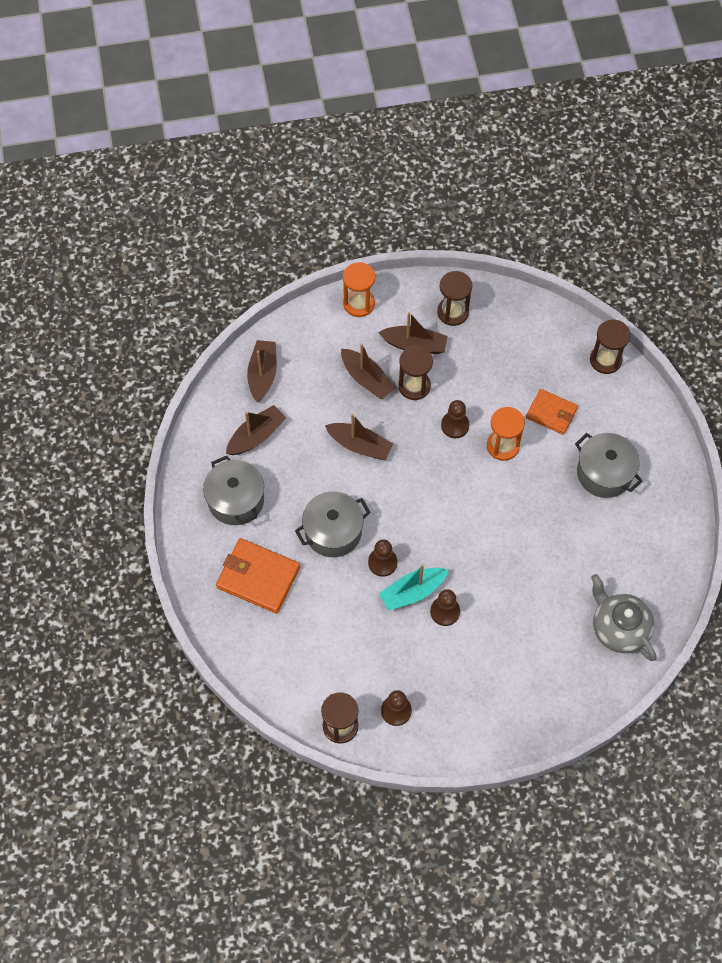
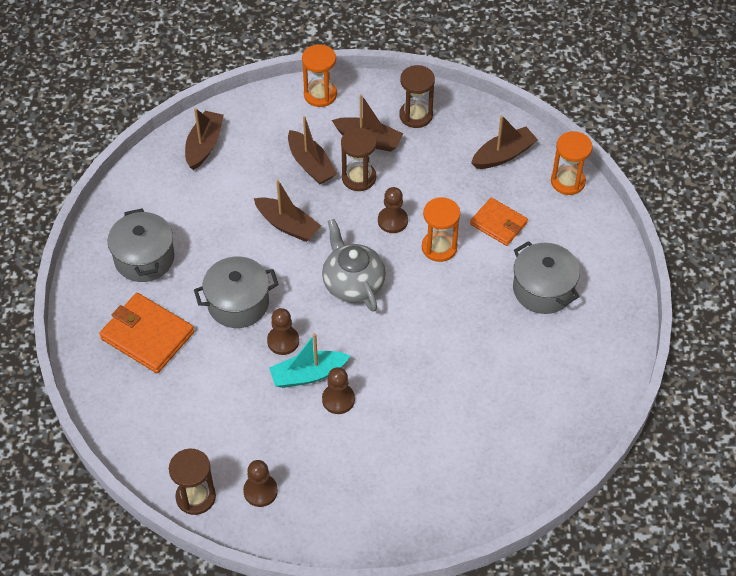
camera: 10 degrees right, 10 degrees down
brown boat [226,405,286,455] -> brown boat moved to [471,115,538,169]
brown hourglass [590,319,630,374] -> orange hourglass [551,131,592,195]
grey teapot [591,574,656,661] -> grey teapot moved to [322,219,386,312]

